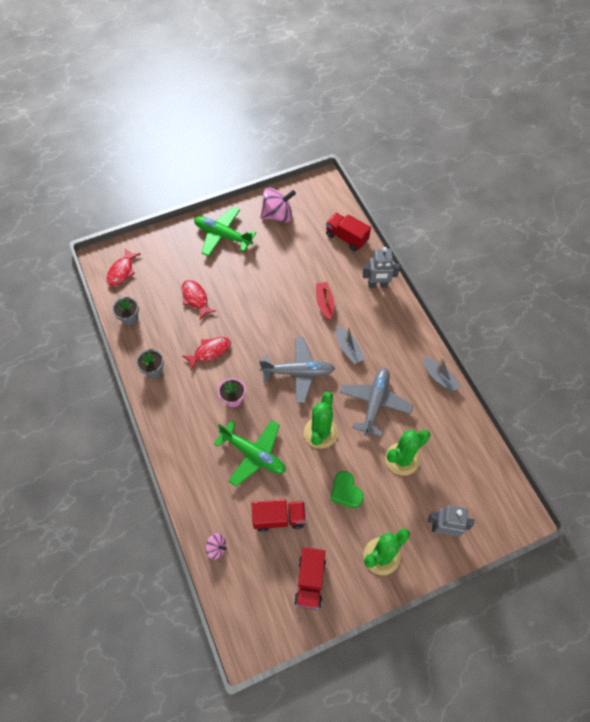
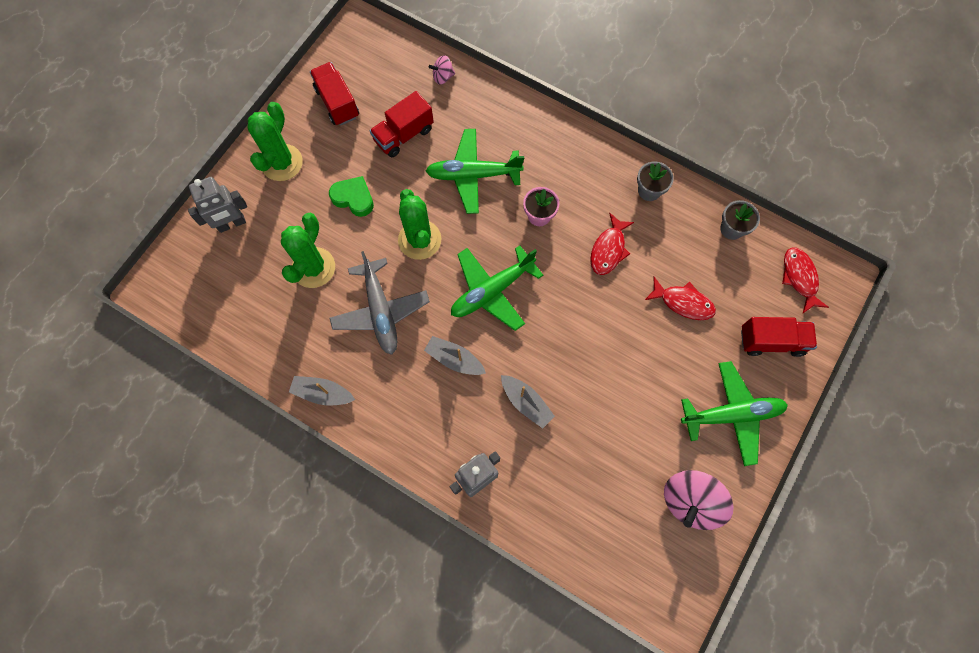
camera: 145 degrees right, 10 degrees up
grey plane [259,337,335,403] -> green plane [451,246,543,331]
red boat [316,282,334,320] -> grey boat [501,375,555,429]
red truck [326,212,371,251] -> red truck moved to [741,317,817,357]

